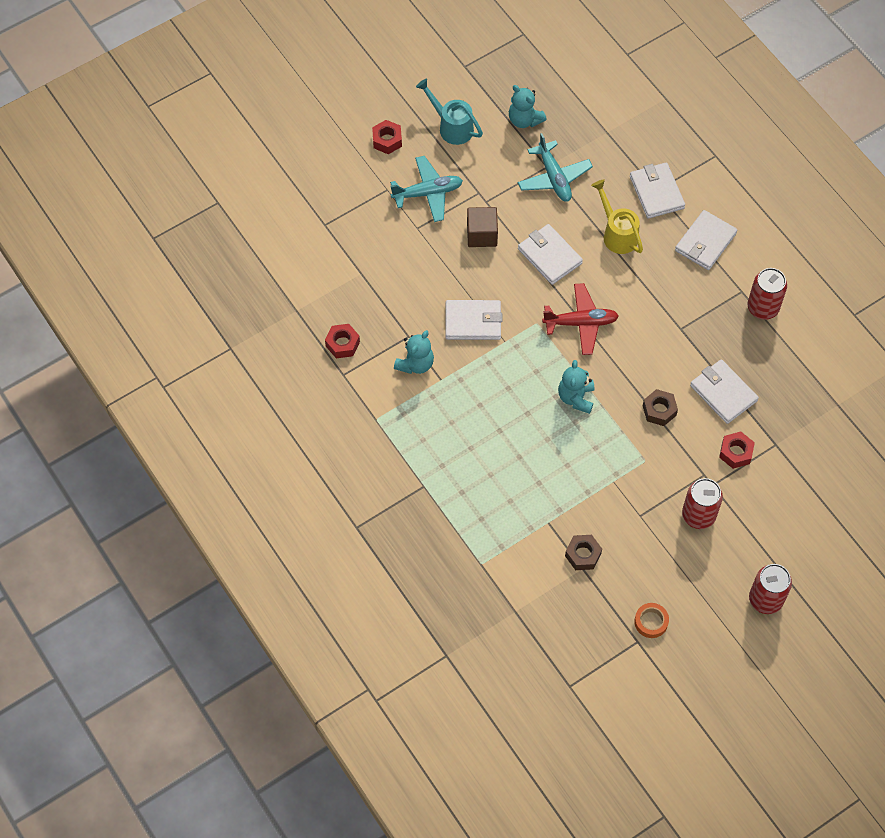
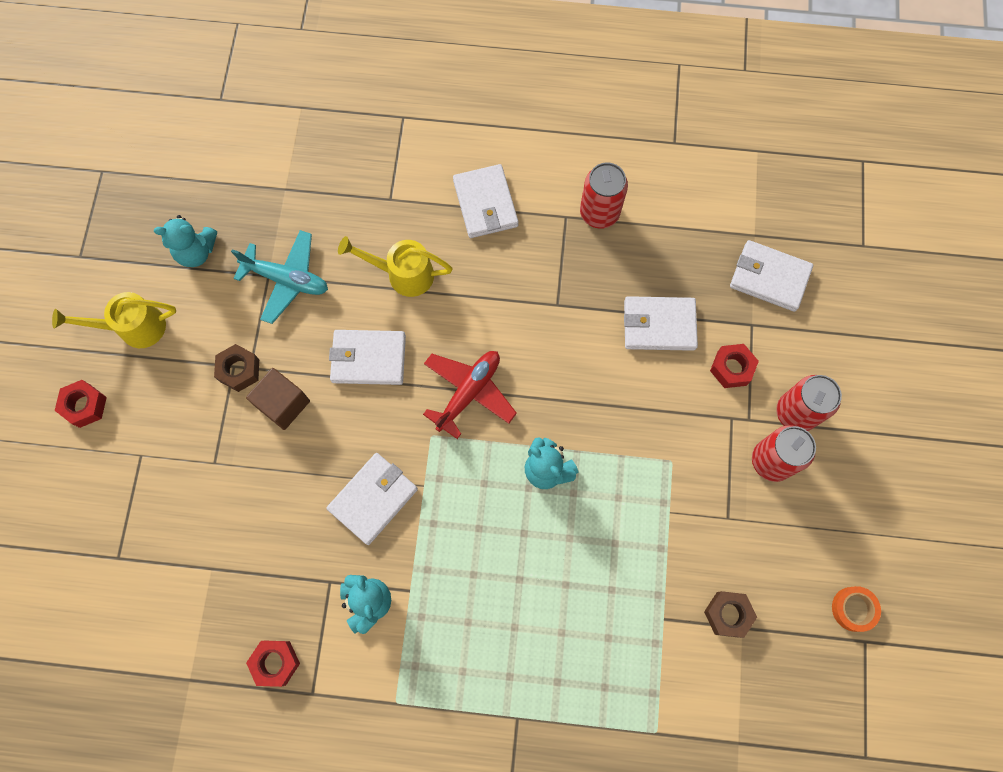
camera: 50 degrees left, 10 degrees up
turquoise plane [390,156,463,222] -> none
turquoise watering can [416,78,483,145] -> yellow watering can [52,292,176,348]
white wallet [630,162,685,219] -> white wallet moved to [730,240,813,312]
brown nut [643,389,678,426] -> brown nut moved to [214,344,259,392]
red can [749,564,792,614] -> red can moved to [776,375,842,431]

